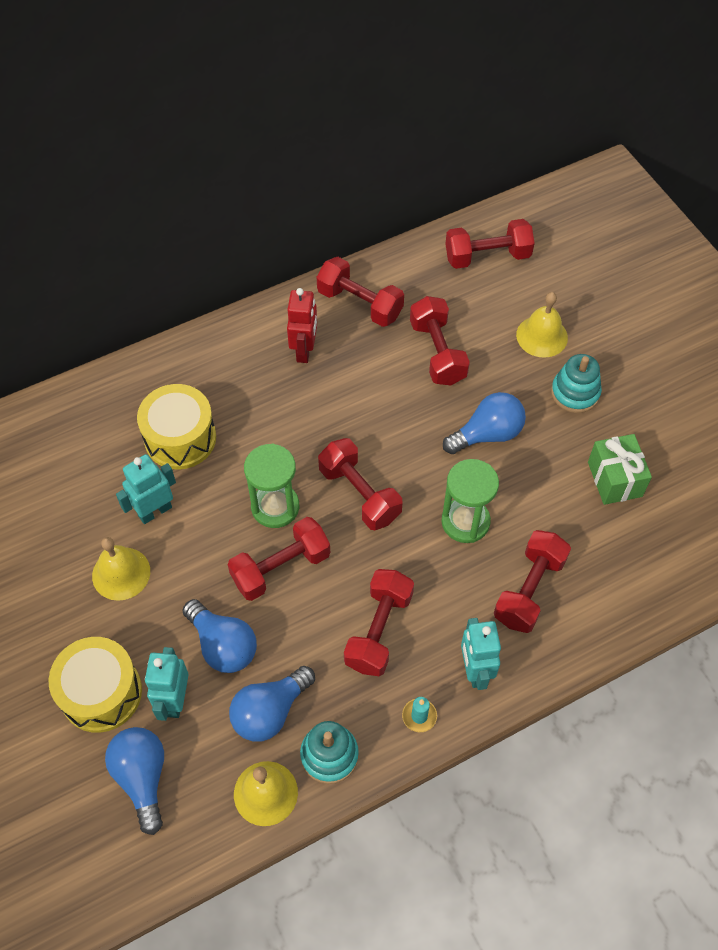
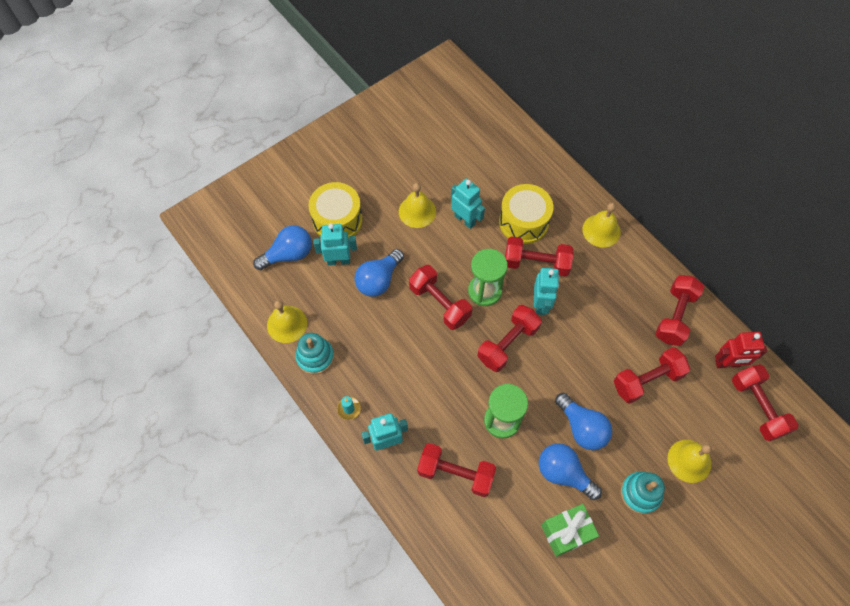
camera: 80 degrees right, 5 degrees up
blue light bulb [229,666,315,742] -> blue light bulb moved to [539,443,602,500]
red robot [287,288,317,363] -> red robot moved to [715,332,767,368]
red dumbbell [344,569,414,676] -> red dumbbell moved to [505,236,573,277]
none -> turquoise robot [534,267,559,315]
none -> yellow bell [582,203,621,248]

